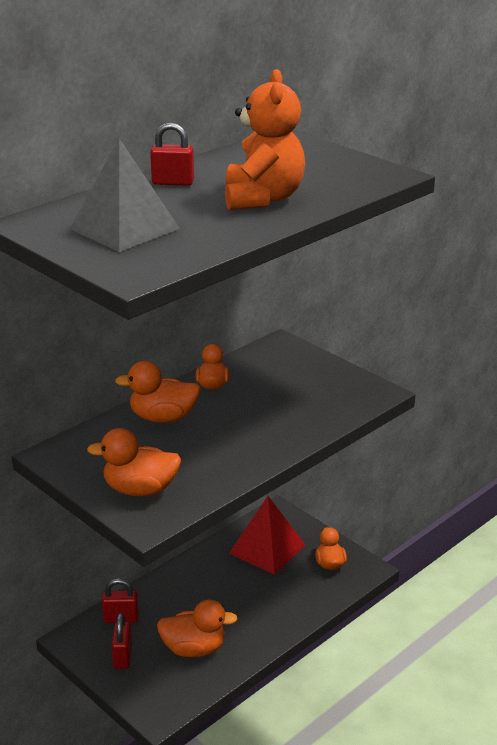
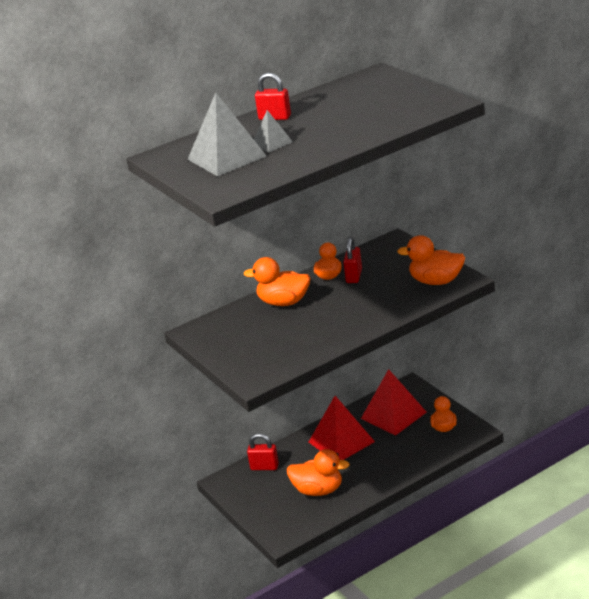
camera: 15 degrees right, 0 degrees up
orange duck [87,428,181,496] -> orange duck moved to [397,235,465,285]
red padlock [112,613,132,669] -> red padlock moved to [343,237,362,283]
orange teddy bear [225,69,305,210] -> none
none -> grey pyramid [254,110,293,152]
none -> red pyramid [309,396,375,460]

